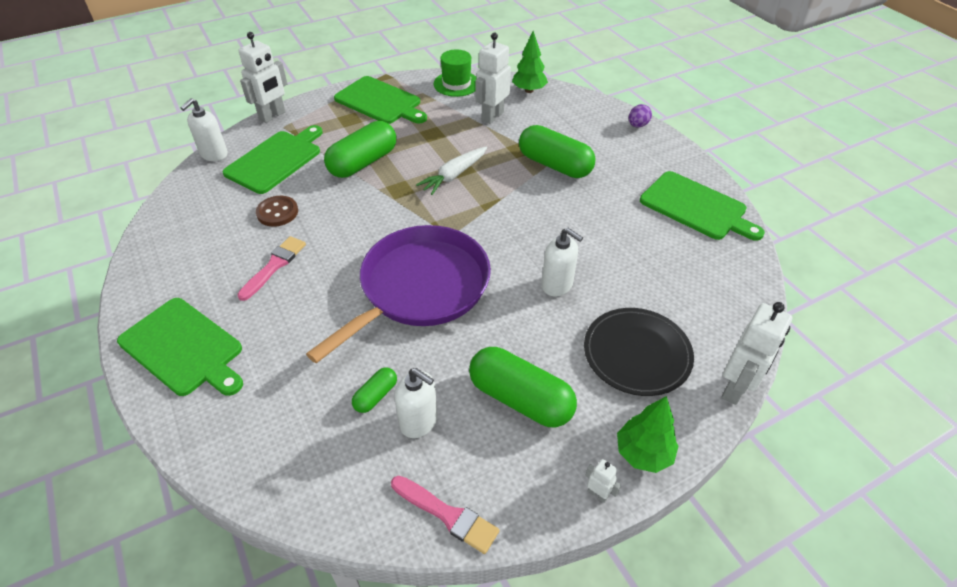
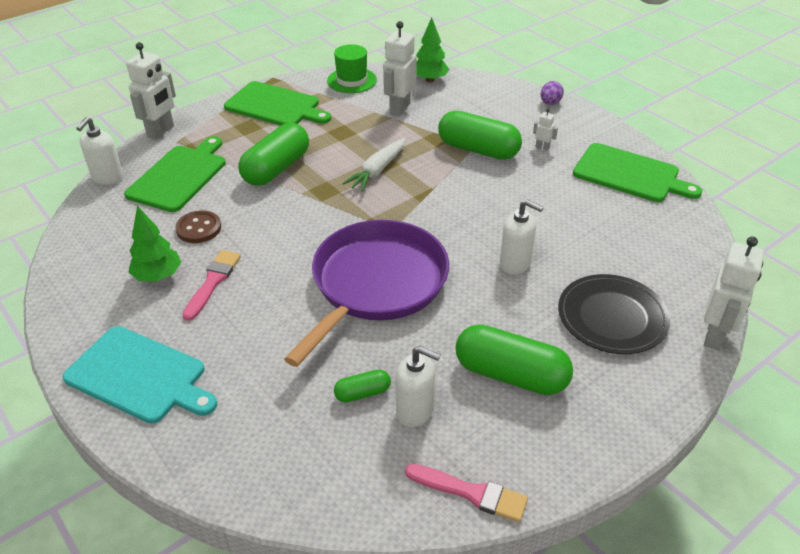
camera: 10 degrees left, 5 degrees down
green cutting board [117,298,243,396] -> turquoise cutting board [63,326,217,424]
green capsule [352,367,397,413] -> green capsule turned 45 degrees clockwise [334,369,391,402]
white robot [585,459,621,503] -> white robot moved to [533,109,558,151]
green tree [617,396,679,473] -> green tree moved to [129,206,181,282]

